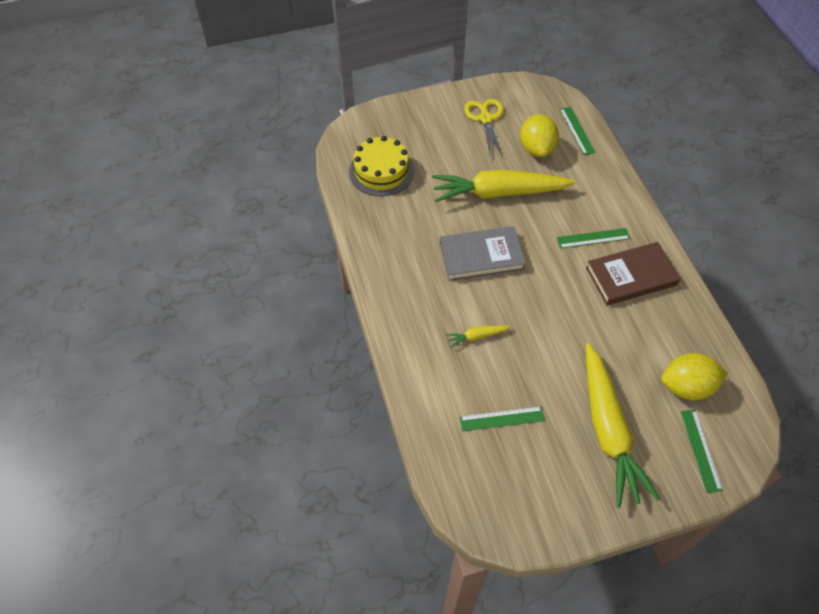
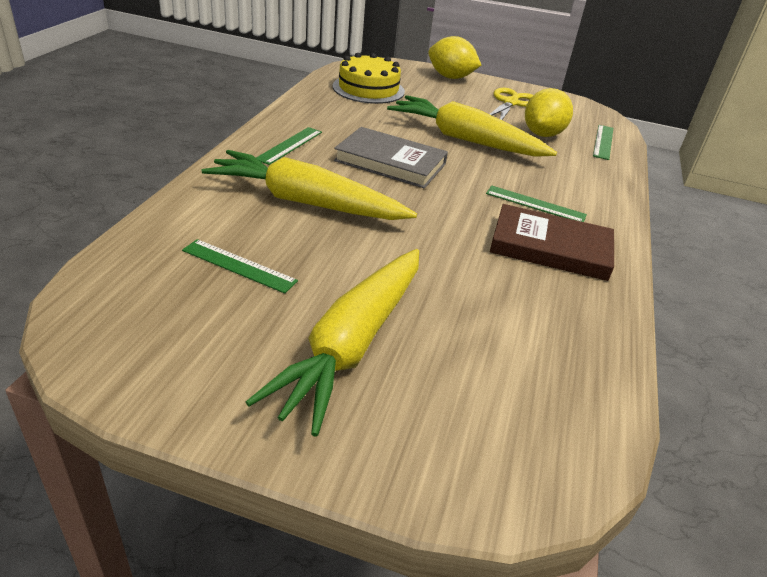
camera: 30 degrees right, 20 degrees down
yellow carrot [446,325,511,348] -> yellow carrot [202,150,417,220], size x2.43
yellow lemon [661,353,728,400] -> yellow lemon moved to [428,36,481,79]
green ruler [680,410,723,493] -> green ruler moved to [256,127,322,165]

